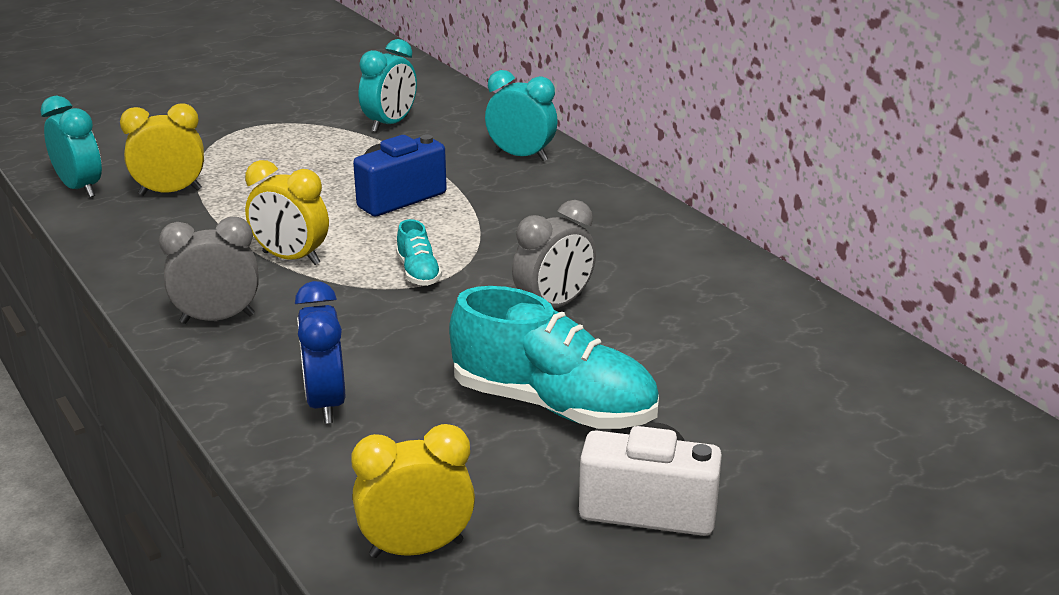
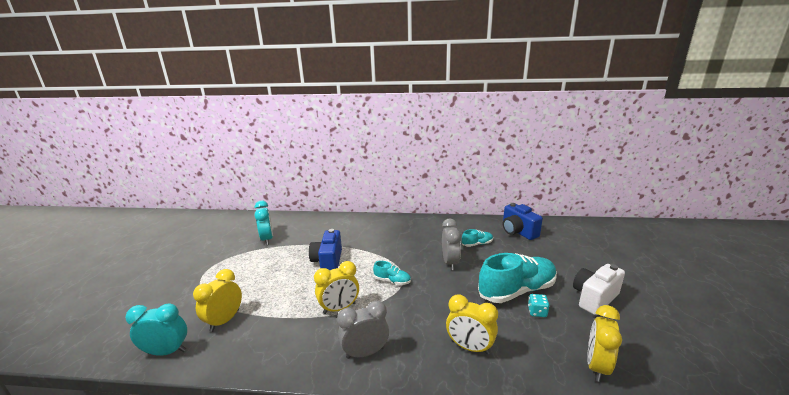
camera: 50 degrees left, 5 degrees down
grey clock [159,217,259,324] -> grey clock turned 45 degrees clockwise [337,301,389,359]
blue clock [295,281,345,424] -> yellow clock [446,294,498,354]
turquoise clock [485,70,558,161] -> none
none -> turquoise shoe [462,229,493,247]
none -> blue camera [503,203,543,240]
none -> turquoise dice [528,294,550,317]

